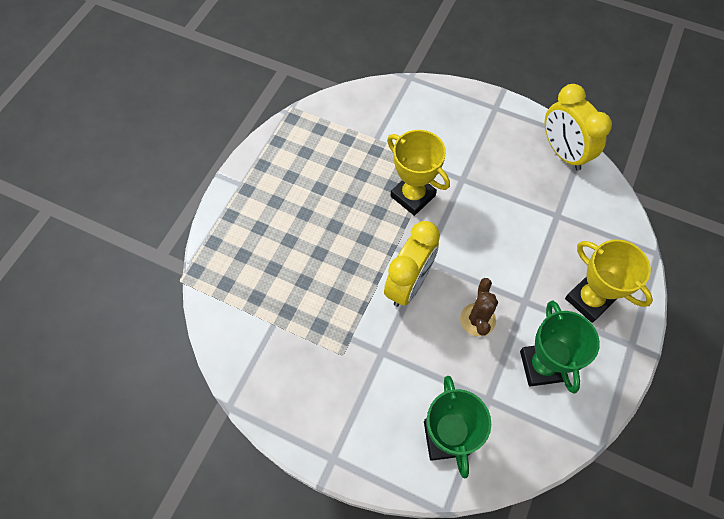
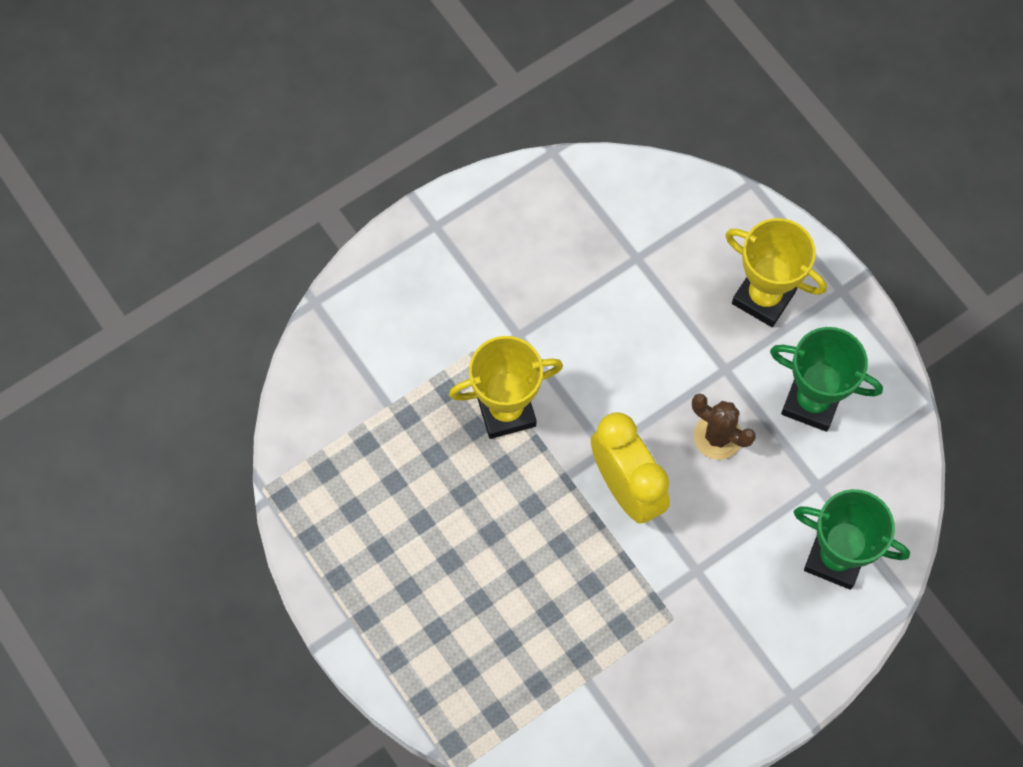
camera: 60 degrees left, 5 degrees up
yellow clock [545,84,612,171] -> none
yellow trophy [565,240,653,323] -> yellow trophy turned 45 degrees clockwise [725,218,827,327]

